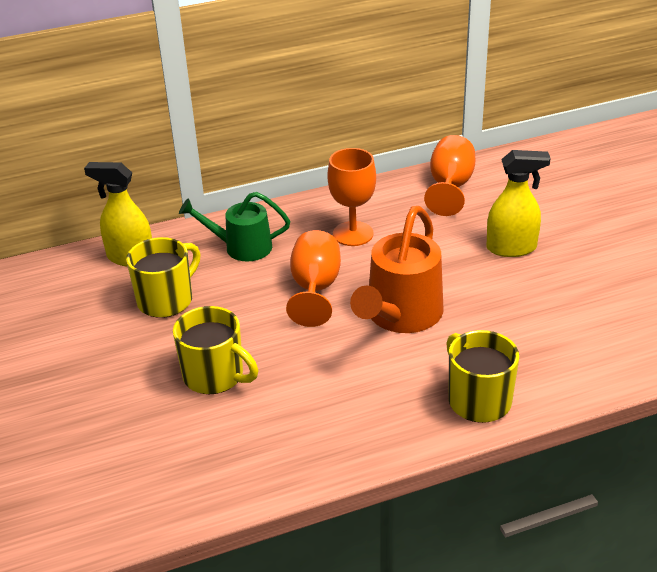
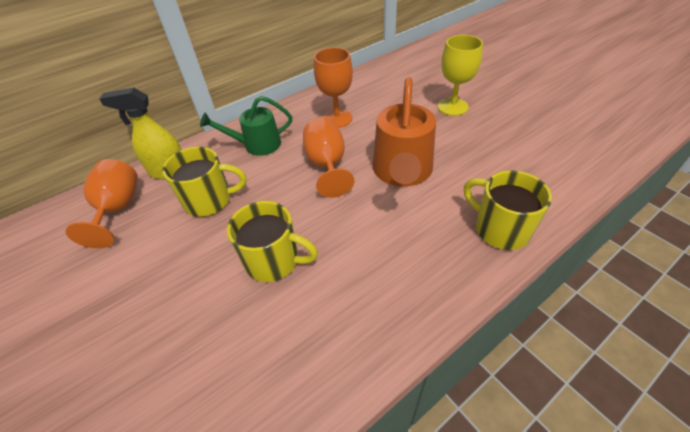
camera: 15 degrees left, 10 degrees up
yellow mug [126,237,201,318] -> yellow mug turned 60 degrees clockwise [162,147,246,217]
orange goblet [424,135,475,216] -> orange goblet moved to [65,159,138,248]
yellow spray bottle [487,150,551,257] -> yellow goblet [438,35,483,116]

